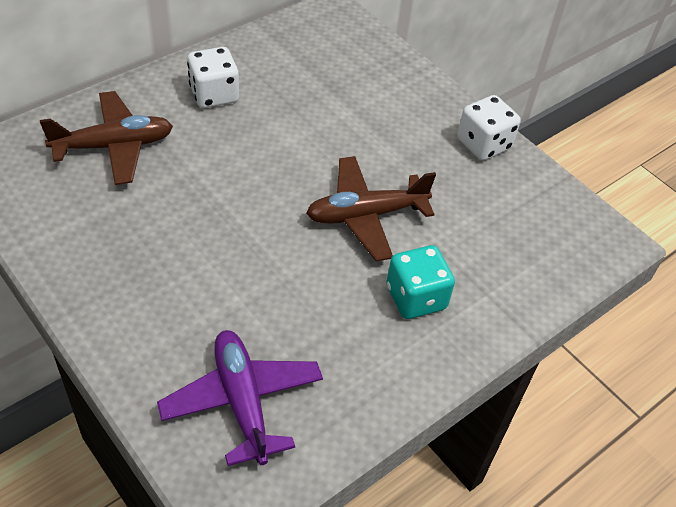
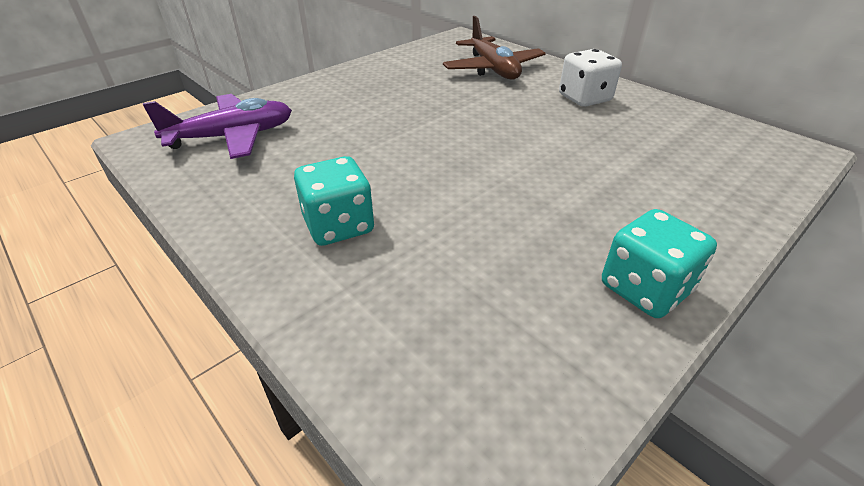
camera: 90 degrees right, 10 degrees down
brown plane [306,156,436,261] -> none
white dice [457,95,521,160] -> turquoise dice [602,209,717,318]

